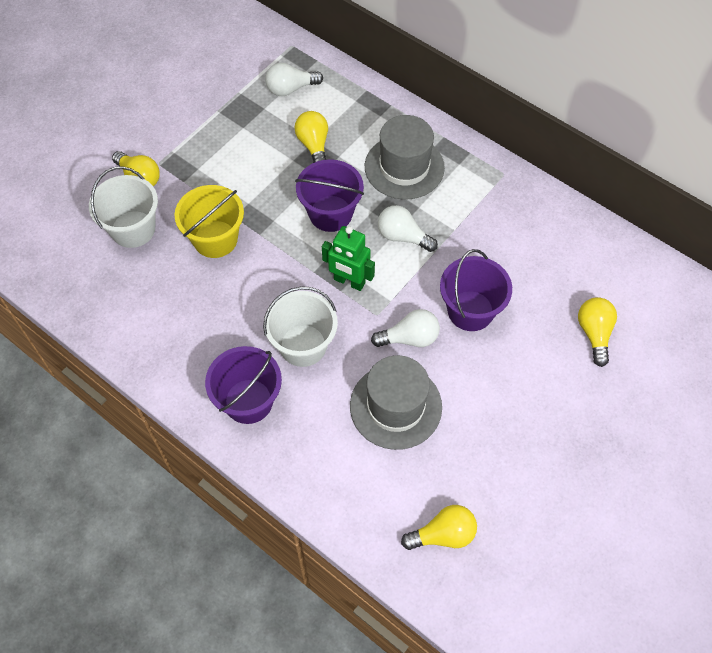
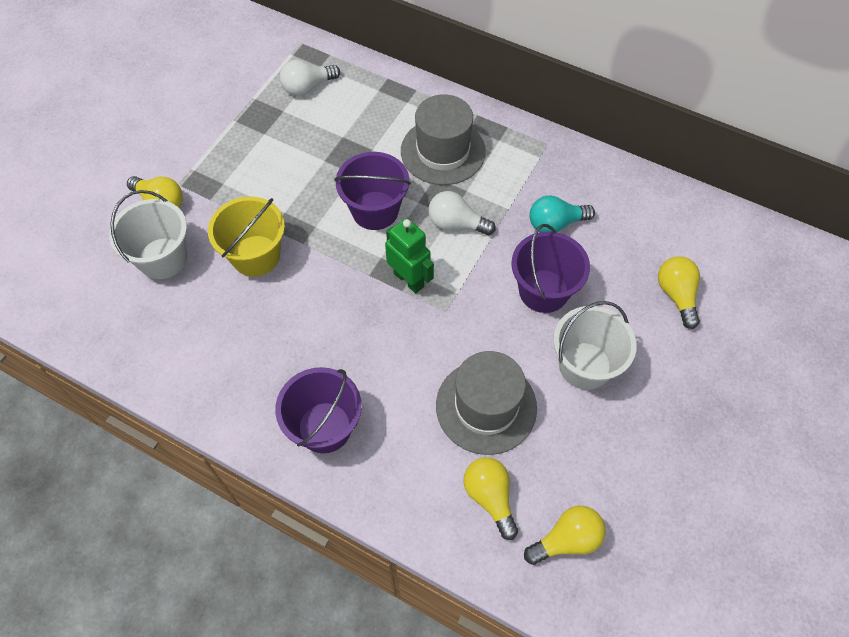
camera: 10 degrees left, 0 degrees up
white bucket [263,286,338,367] -> white bucket moved to [553,301,637,390]
yellow light bulb [294,111,328,163] -> yellow light bulb moved to [463,457,518,540]
green robot [322,226,375,291] -> green robot turned 150 degrees counterclockwise [385,218,434,293]
white light bulb [371,309,440,347] -> none
none -> turquoise light bulb [530,195,595,232]

